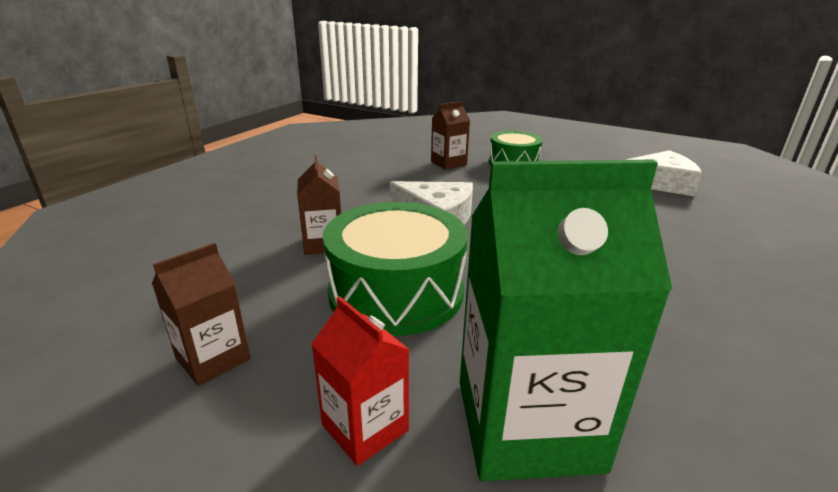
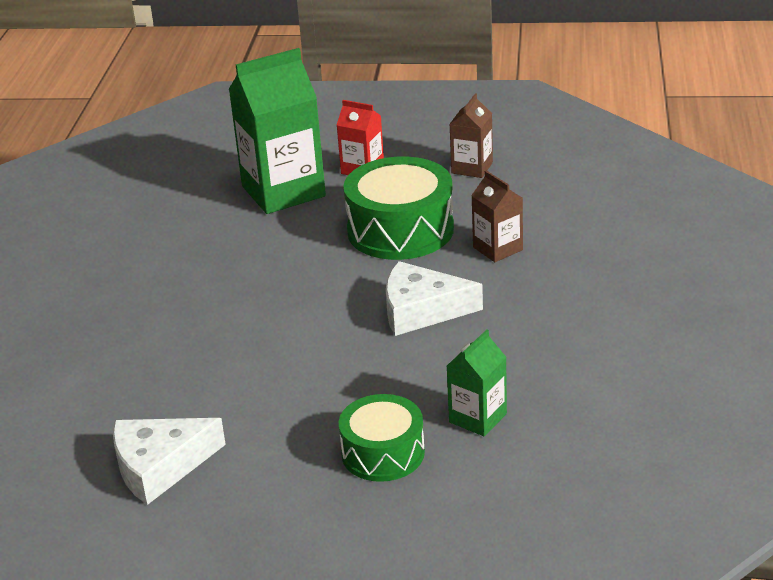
camera: 160 degrees right, 5 degrees up
brown carton [431,101,470,170] -> green carton [447,330,507,437]

